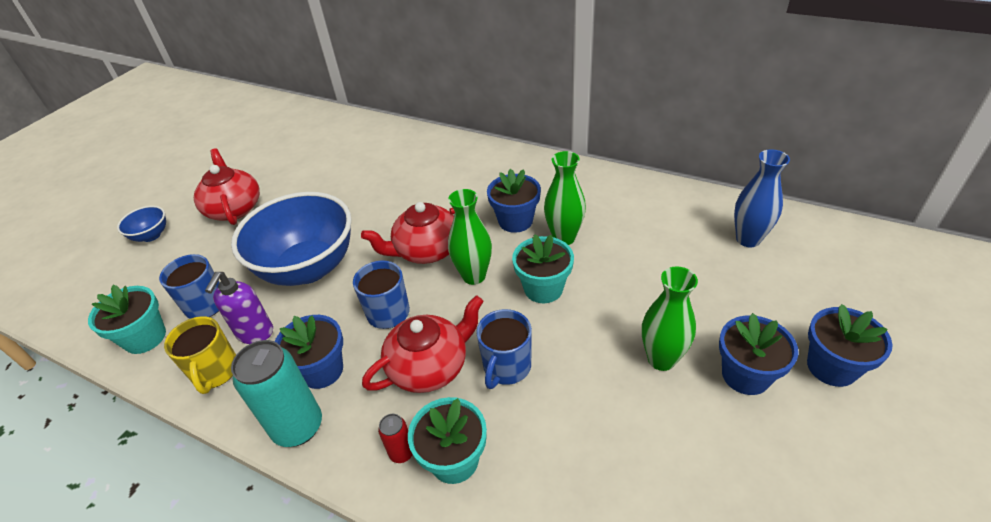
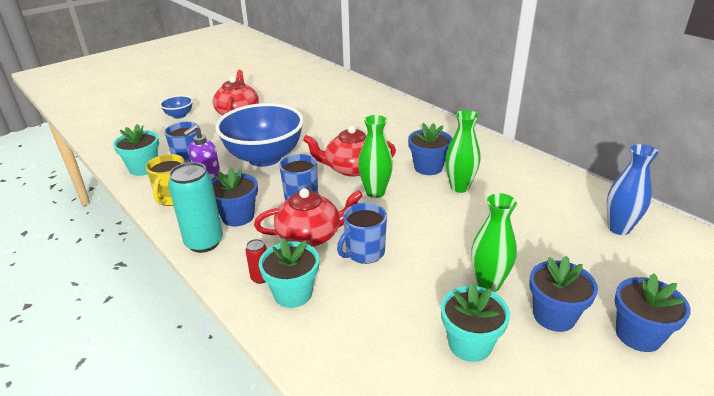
camera: 20 degrees right, 10 degrees down
turquoise flower pot [512,234,574,303] -> turquoise flower pot moved to [441,282,510,362]

